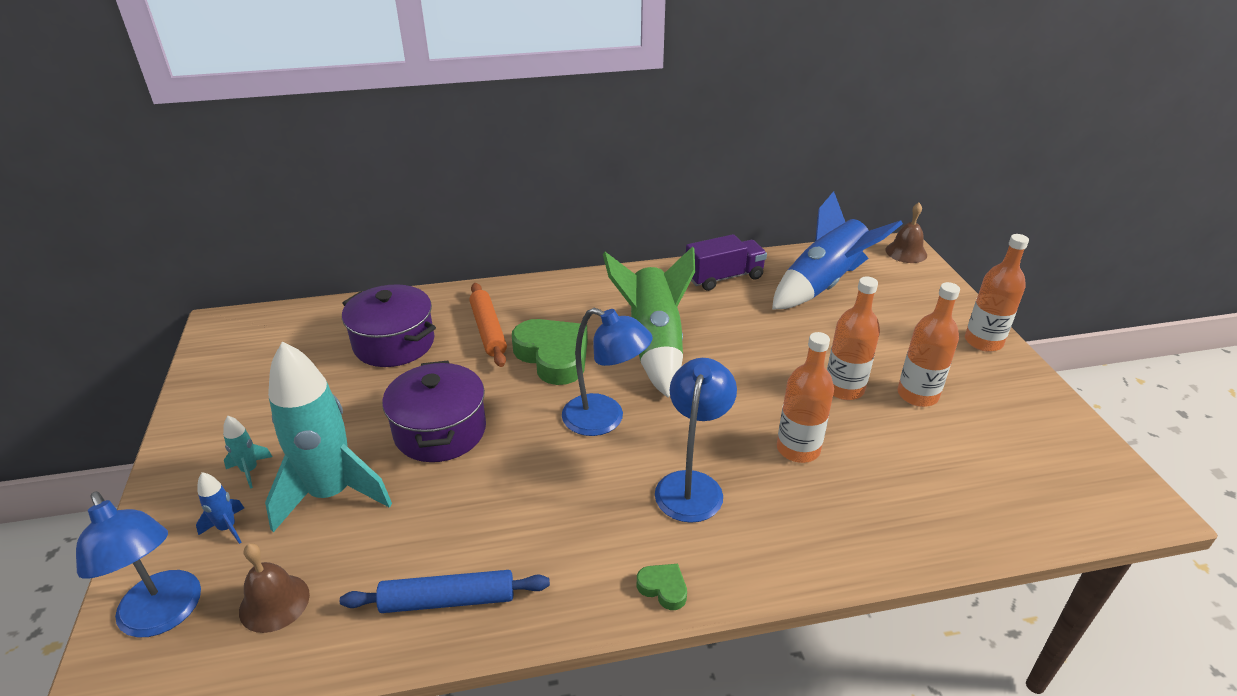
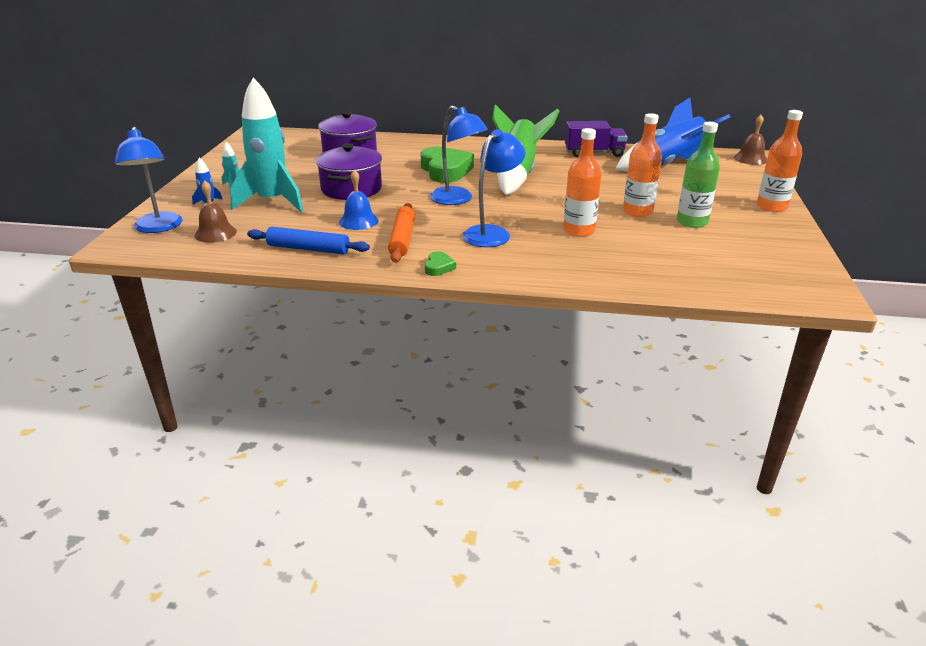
camera: 20 degrees right, 5 degrees down
orange rolling pin [469,283,507,367] -> orange rolling pin moved to [388,203,415,263]
green heart [637,564,687,610] -> green heart turned 45 degrees clockwise [425,251,456,276]
orange bottle [898,282,960,407] -> green bottle [677,122,720,228]
none -> blue bell [339,170,379,230]

